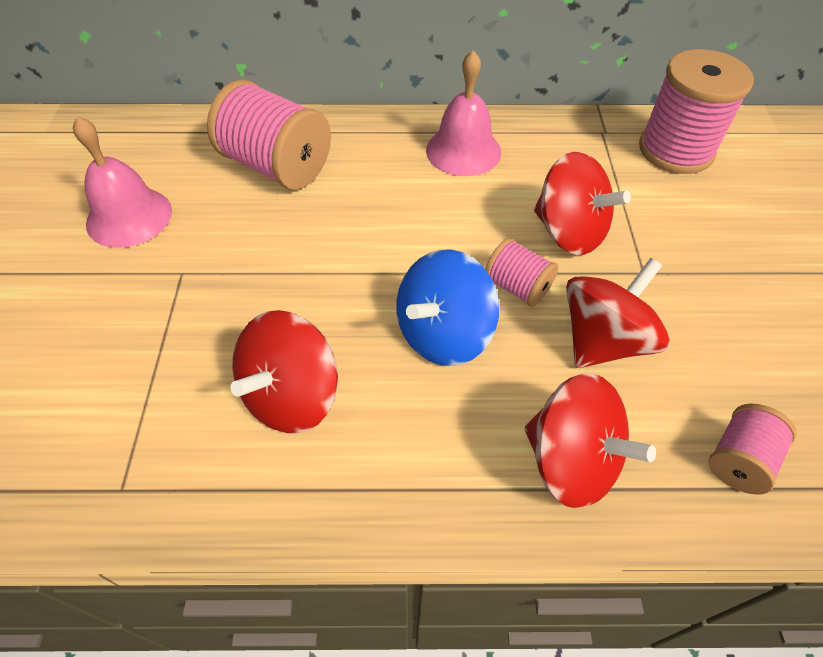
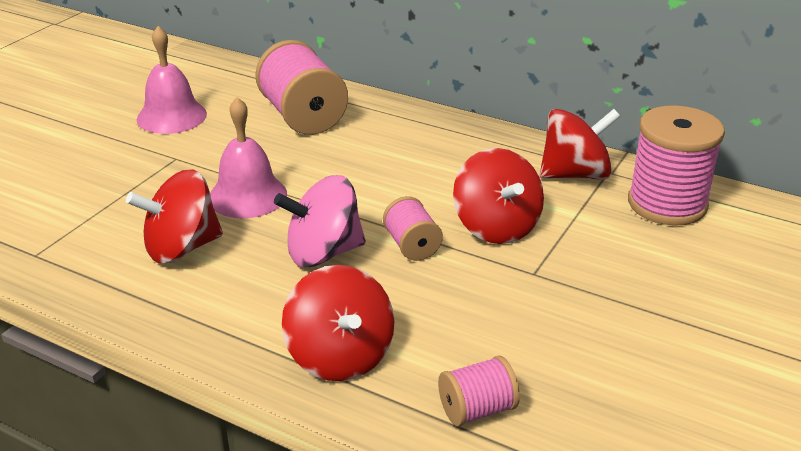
camera: 30 degrees right, 20 degrees down
blue spinning top [396,250,499,366] -> pink spinning top [274,175,366,267]
pink bell [426,50,501,176] -> pink bell moved to [210,97,287,218]
red spinning top [566,258,670,368] -> red spinning top moved to [540,109,621,180]

